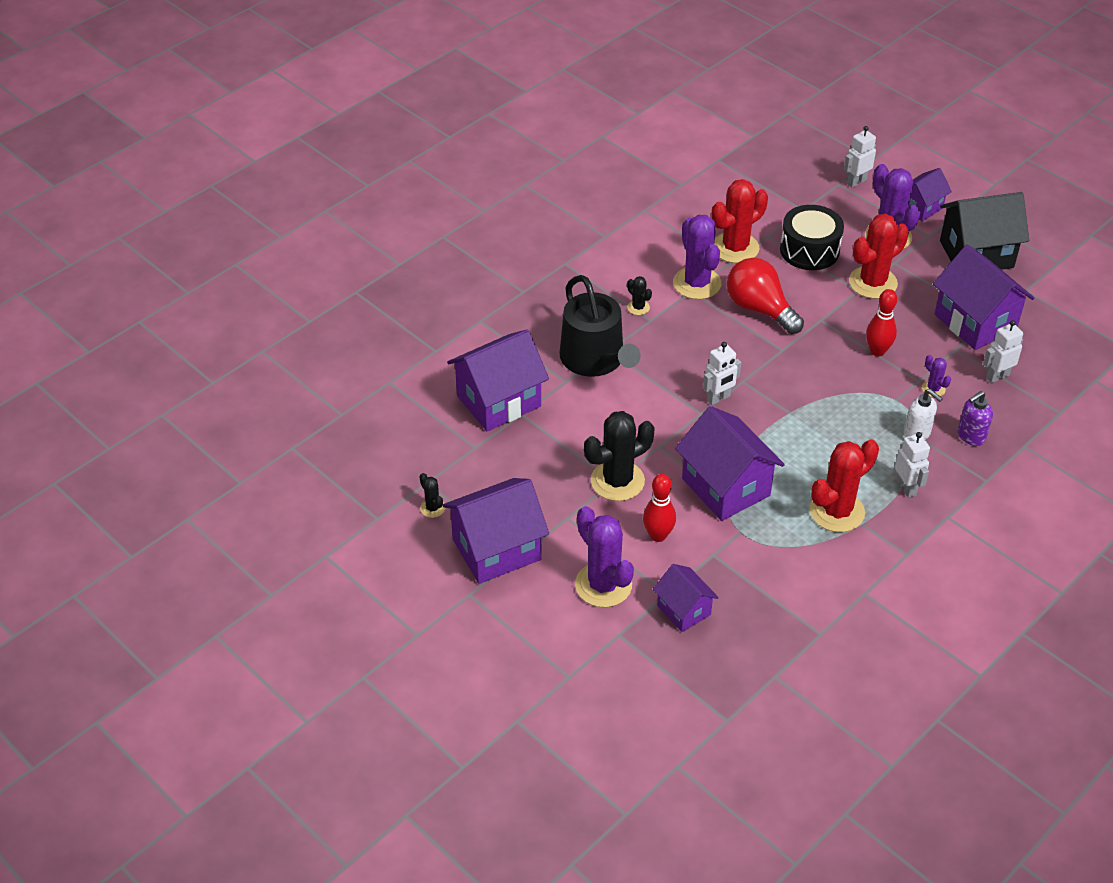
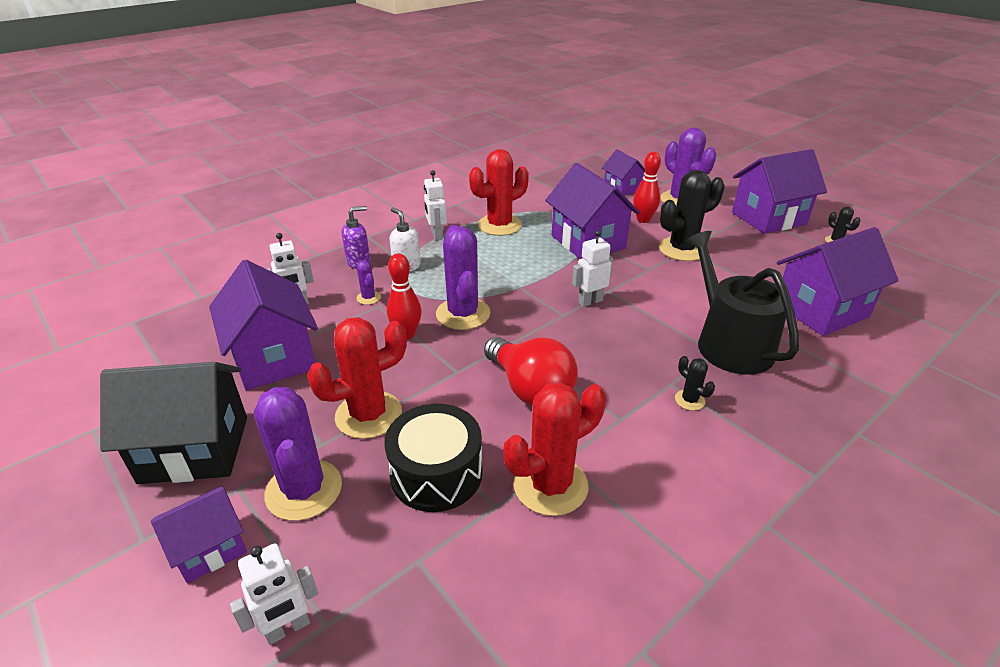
camera: 175 degrees left, 10 degrees down
purple cactus [673,215,721,299] -> purple cactus moved to [436,225,491,330]

